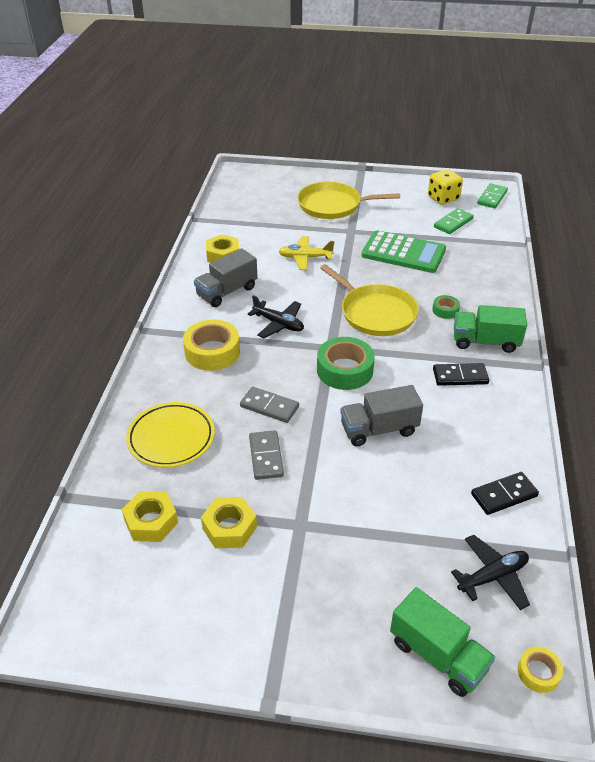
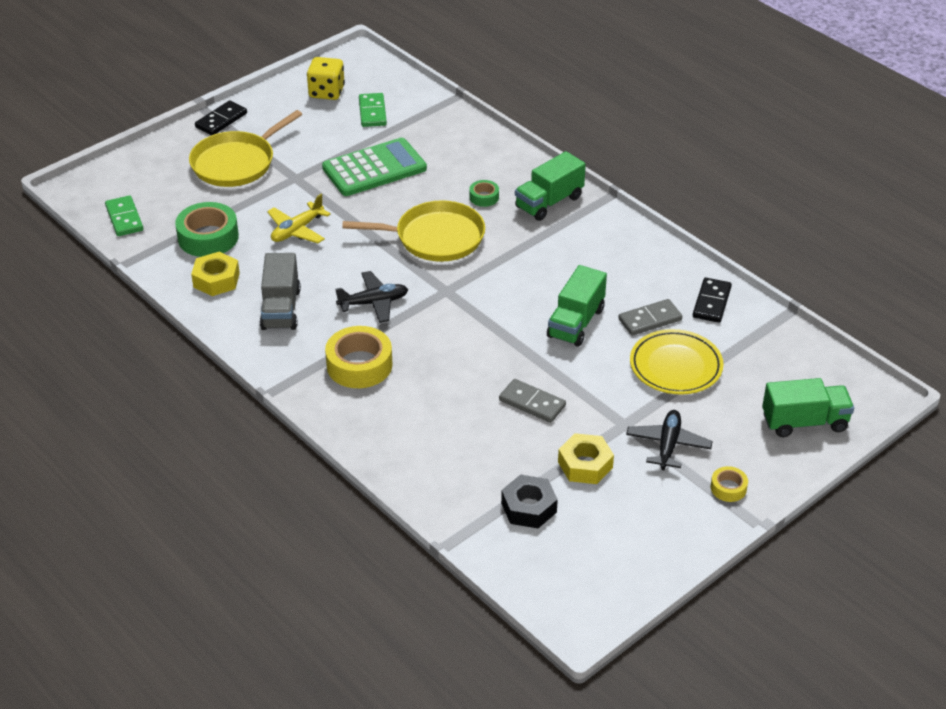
camera: 50 degrees left, 0 degrees up
yellow nut [122,491,178,542] -> black nut [501,475,558,528]
yellow plate [126,402,215,468] -> yellow plate moved to [630,329,724,395]
grey domino [240,387,299,423] -> grey domino moved to [618,299,682,336]
green tape [317,337,375,390] -> green tape moved to [175,202,239,257]
grey truck [340,385,423,446] -> green truck [547,265,607,347]
black domino [433,363,489,386] -> black domino moved to [195,100,247,135]
black plane [451,535,530,610] -> black plane moved to [626,410,713,471]
green domino [477,183,508,208] -> green domino moved to [105,196,143,236]
yellow tape [518,647,563,693] -> yellow tape moved to [711,466,748,502]

